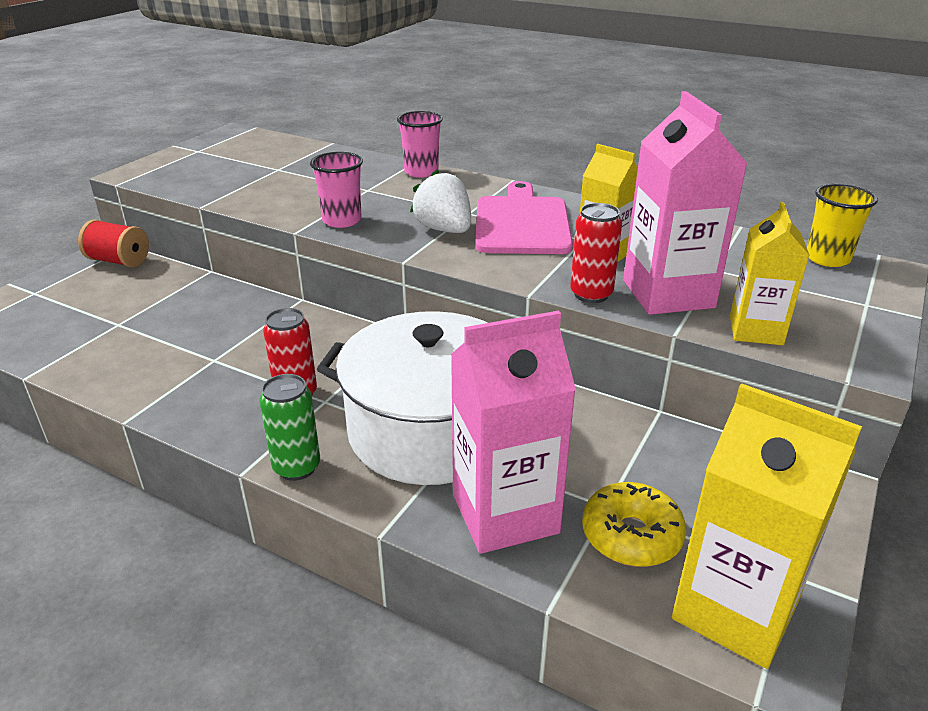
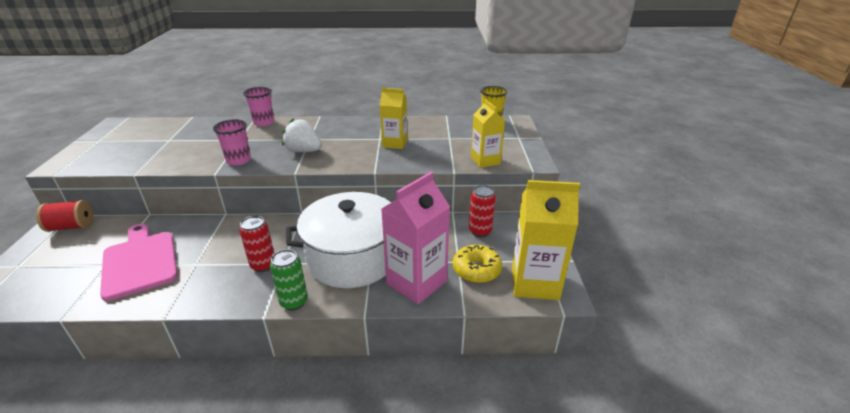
camera: 30 degrees left, 0 degrees up
pink cutting board [475,181,573,254] -> pink cutting board moved to [100,224,178,301]
red can [570,203,622,303] -> red can moved to [469,185,496,237]
pink carton [623,91,748,315] -> none

